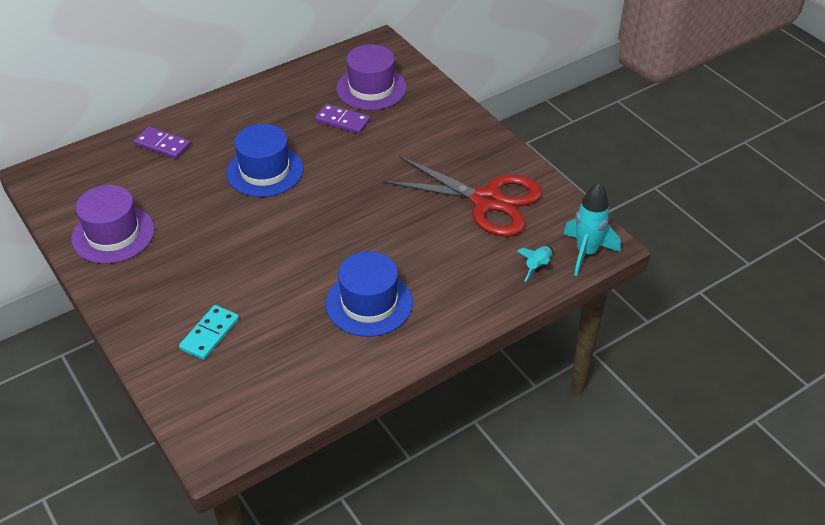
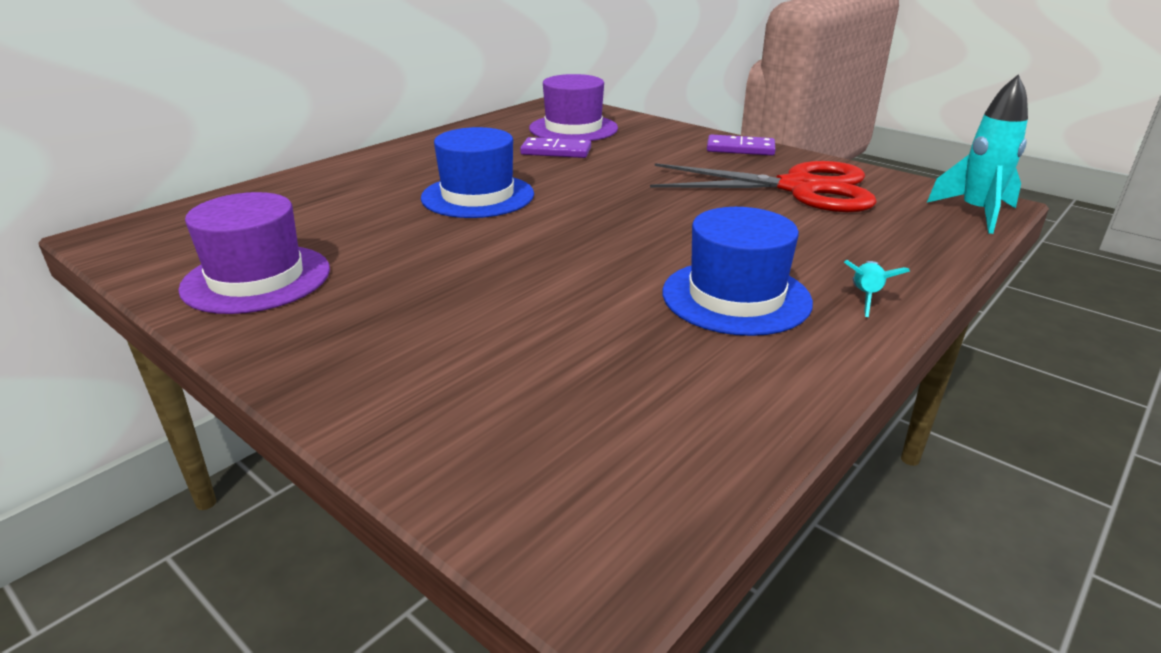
camera: 15 degrees left, 15 degrees down
purple domino [134,127,191,159] -> purple domino moved to [707,135,776,156]
turquoise domino [179,305,239,360] -> none
turquoise rocket [517,246,553,282] -> turquoise rocket moved to [844,260,910,317]

